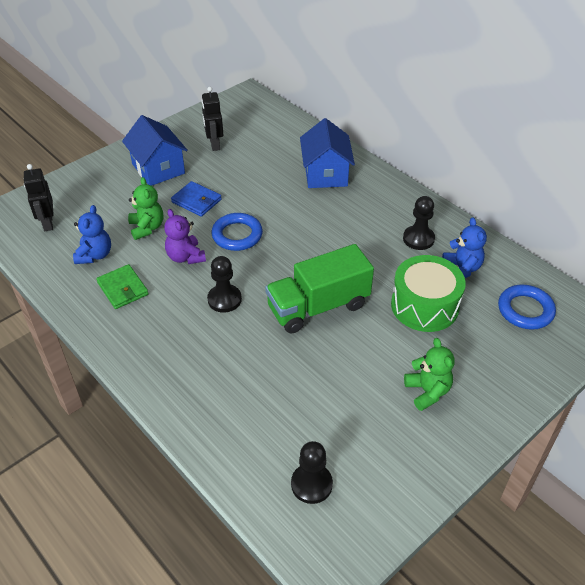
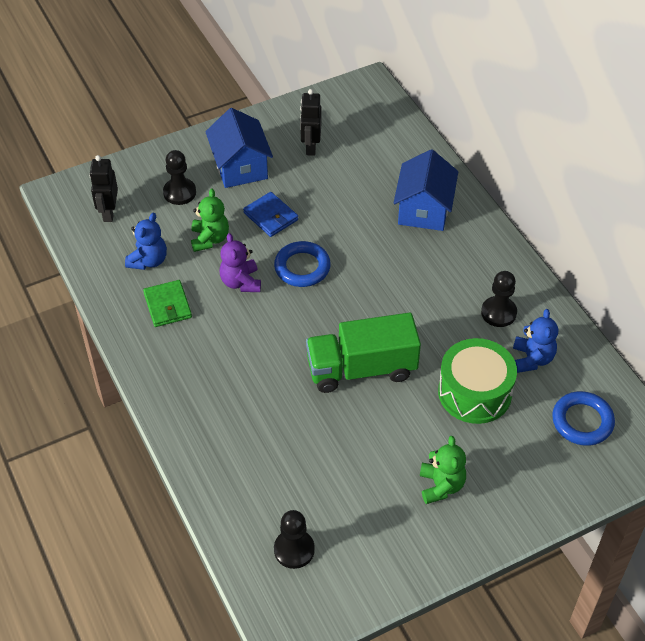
camera: 15 degrees right, 5 degrees up
black pawn [207,256,242,313] -> black pawn moved to [163,150,196,205]

